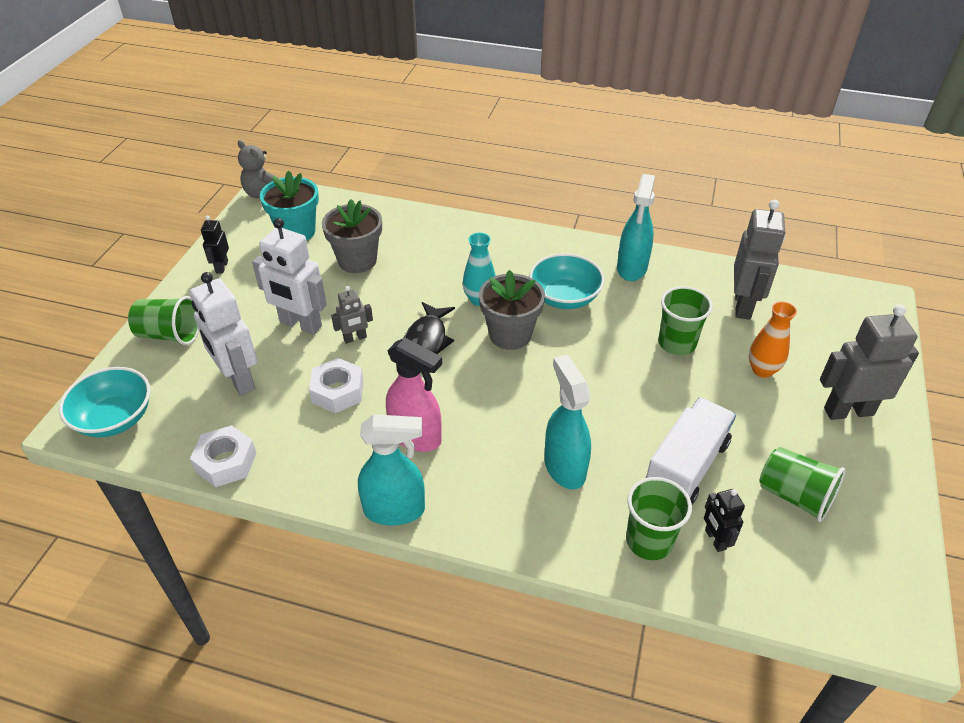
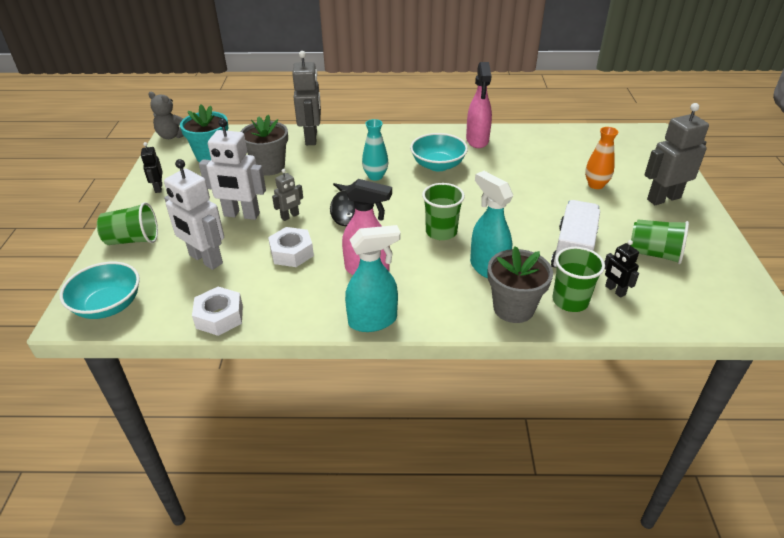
camera: 15 degrees left, 5 degrees down
grey flower pot [479,270,545,350] -> grey flower pot moved to [488,246,553,323]
turquoise spray bottle [617,174,655,281] -> pink spray bottle [466,62,492,148]
green cup [658,286,713,355] -> green cup moved to [422,183,465,240]
grey robot [734,200,785,320] -> grey robot moved to [292,51,321,145]

